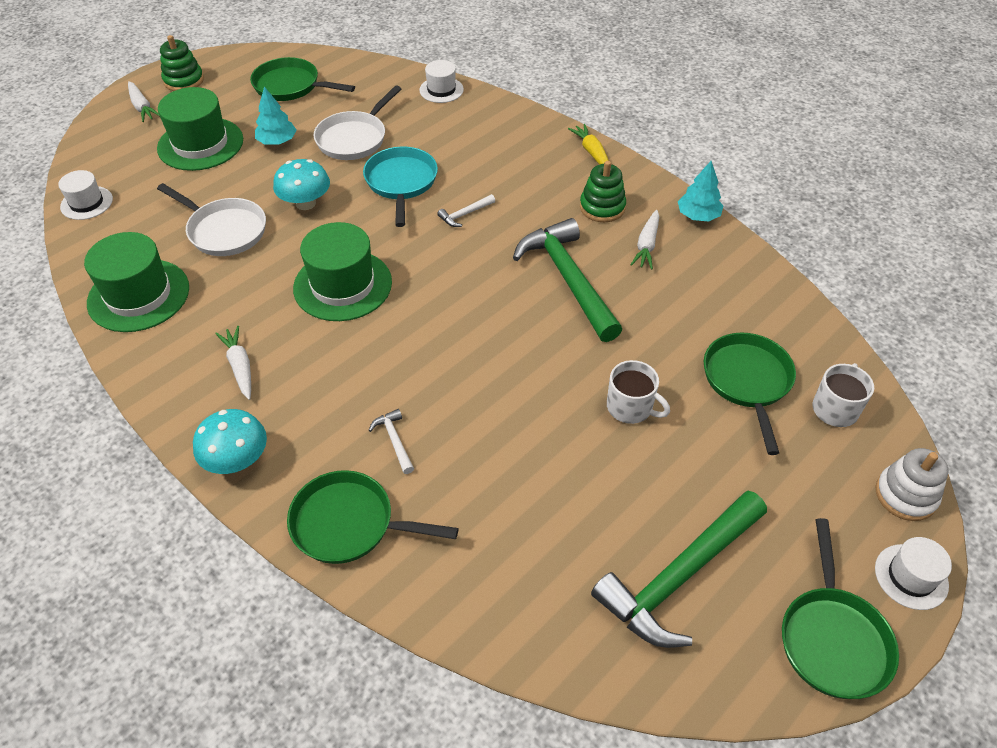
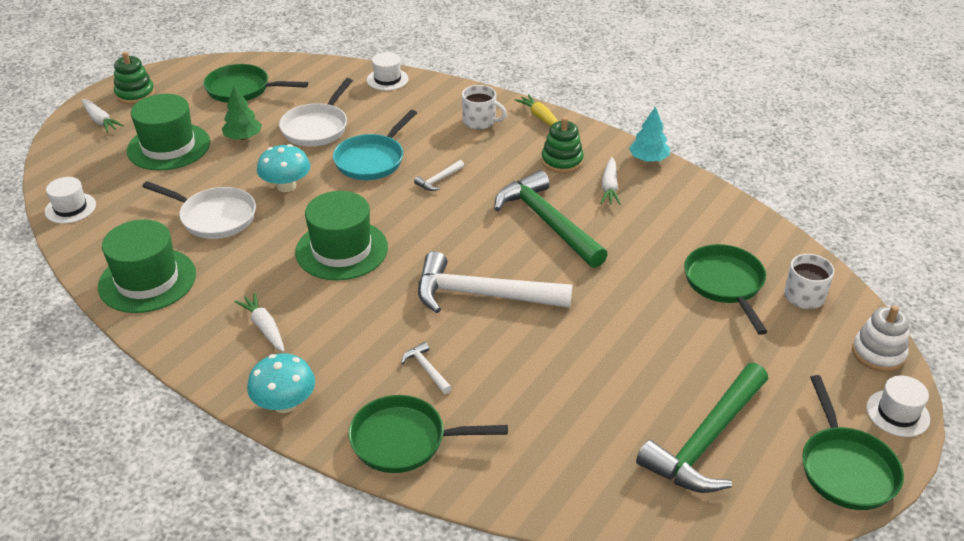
camera: 10 degrees left, 10 degrees down
turquoise tree [255,86,296,145] -> green tree [222,86,262,140]
turquoise pan [363,147,438,227] -> turquoise pan turned 135 degrees counterclockwise [333,110,417,180]
white mug [607,360,670,424] -> white mug moved to [462,85,507,129]
none -> white hammer [418,251,572,313]

